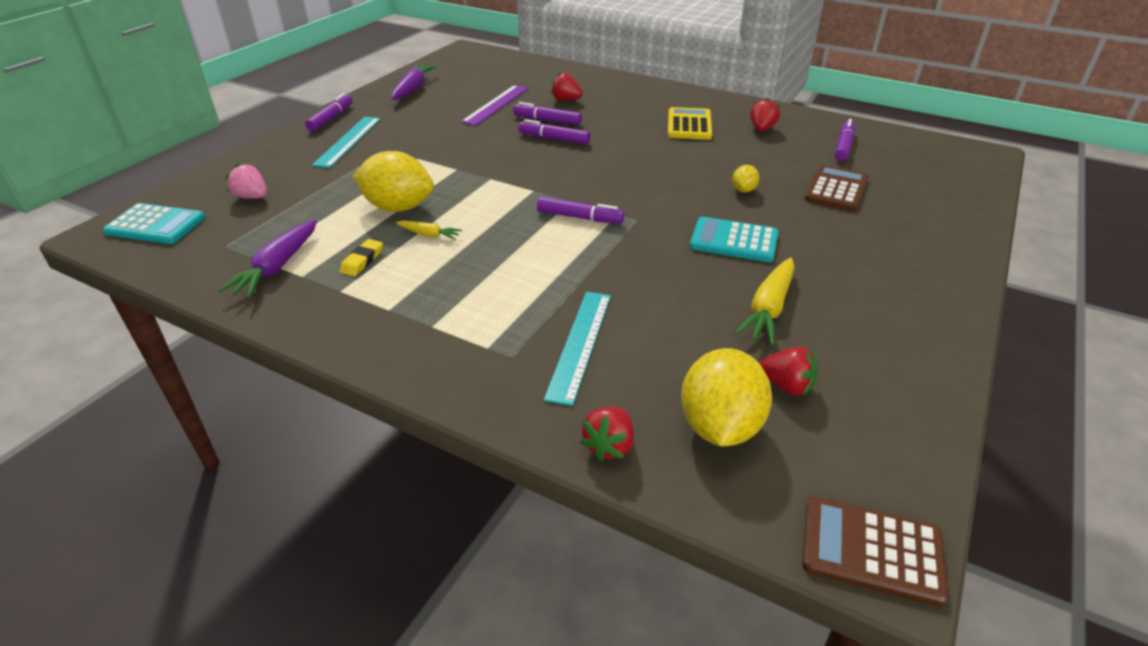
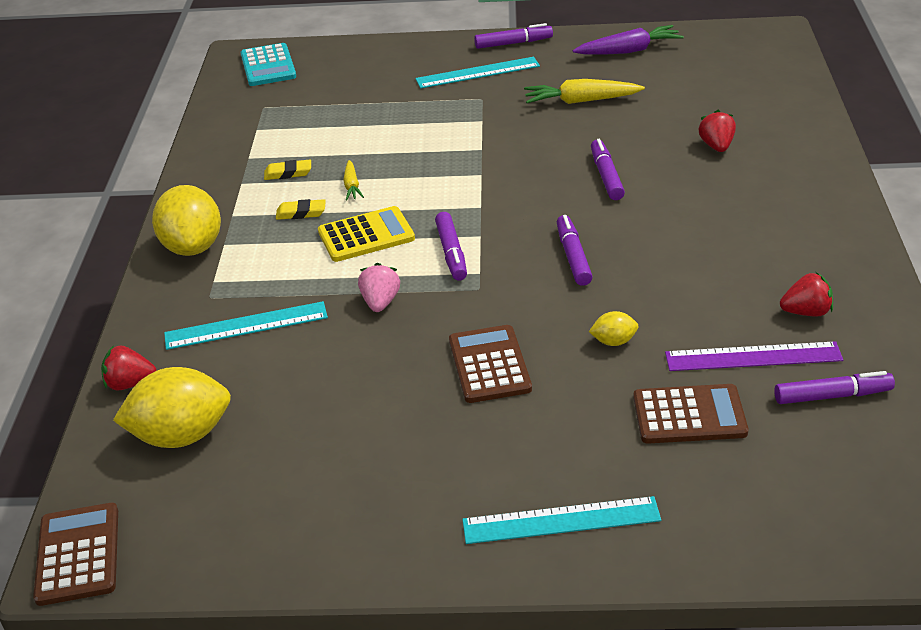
camera: 65 degrees right, 0 degrees up
purple carrot [218,219,317,298] -> none
pink strawberry [226,163,267,199] -> pink strawberry moved to [358,263,400,312]
yellow lemon [352,151,434,212] -> yellow lemon moved to [152,185,221,256]
purple ruler [461,85,528,126] -> purple ruler moved to [665,341,843,371]
purple marker [513,102,582,125] -> purple marker moved to [557,215,593,286]
yellow calculator [668,107,712,140] -> yellow calculator moved to [318,206,415,262]
turquoise calculator [690,216,778,262] -> brown calculator [449,325,532,403]
yellow carrot [735,258,794,345] -> yellow carrot moved to [524,79,645,104]
red strawberry [759,346,818,395] -> none
none -> yellow eraser [276,199,326,220]
none -> turquoise ruler [462,496,661,544]

